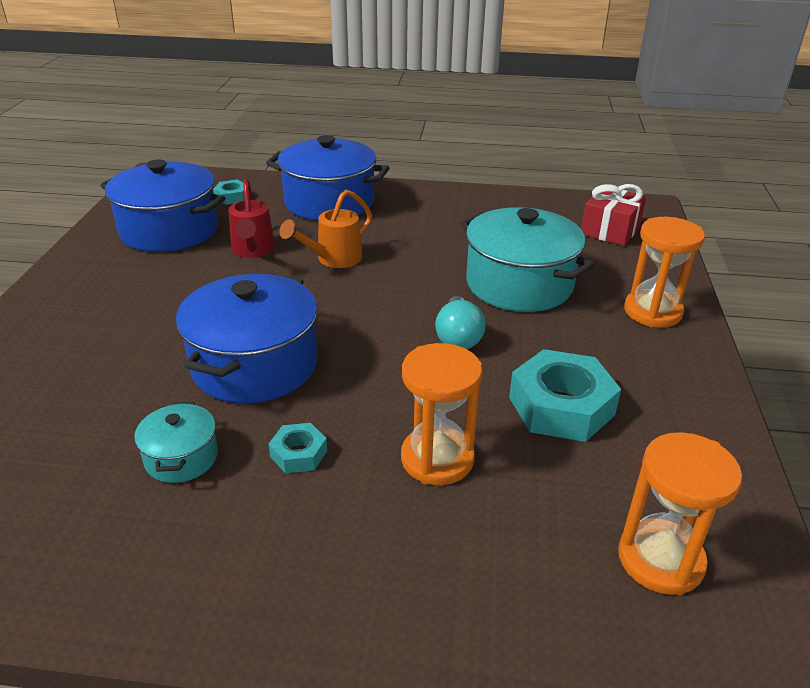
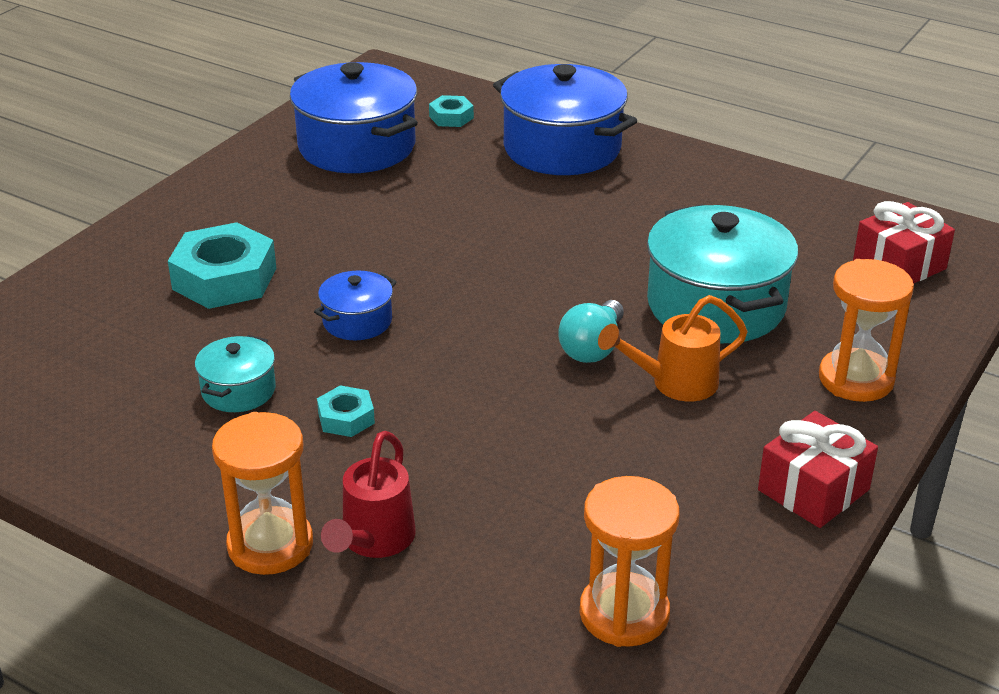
camera: 25 degrees right, 0 degrees up
blue pot [176,273,318,403] -> blue pot [314,271,397,340], size x0.50
red watering can [228,179,275,258] -> red watering can moved to [321,431,415,558]
orange watering can [279,190,372,268] -> orange watering can moved to [598,295,748,401]
orange hourglass [401,343,483,485] -> orange hourglass moved to [212,412,313,575]
turquoise nut [509,349,621,442] -> turquoise nut moved to [168,222,276,309]
none -> red gift [758,411,878,528]

